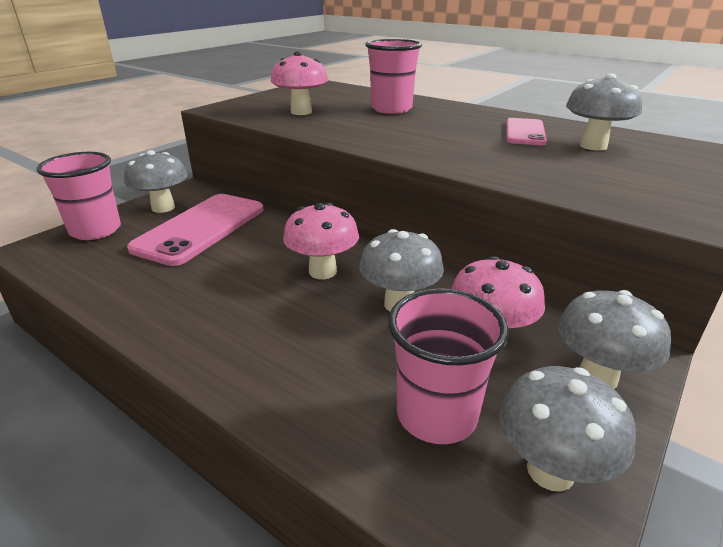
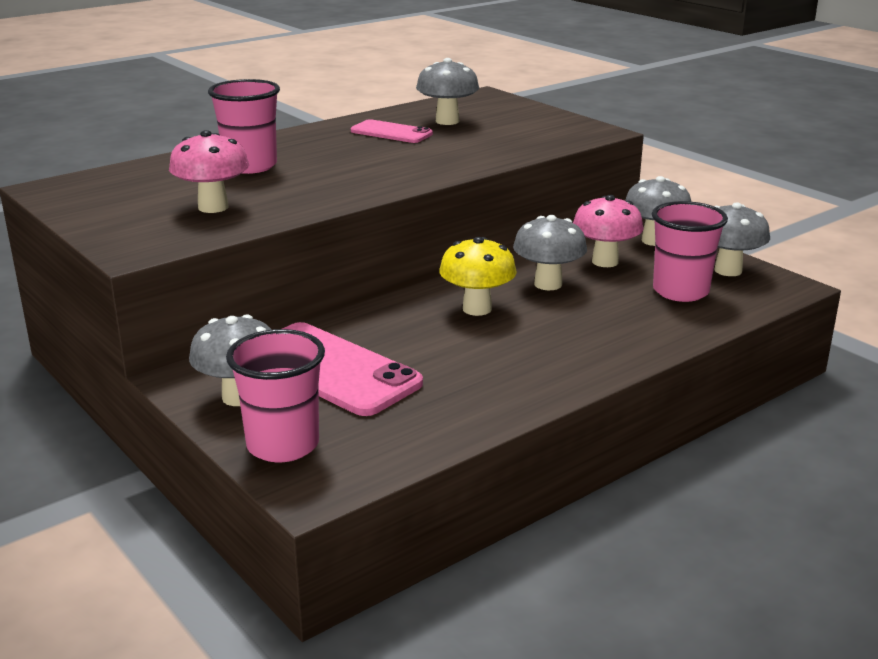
camera: 75 degrees left, 5 degrees down
pink mushroom [283,203,359,279] -> yellow mushroom [439,237,517,316]

